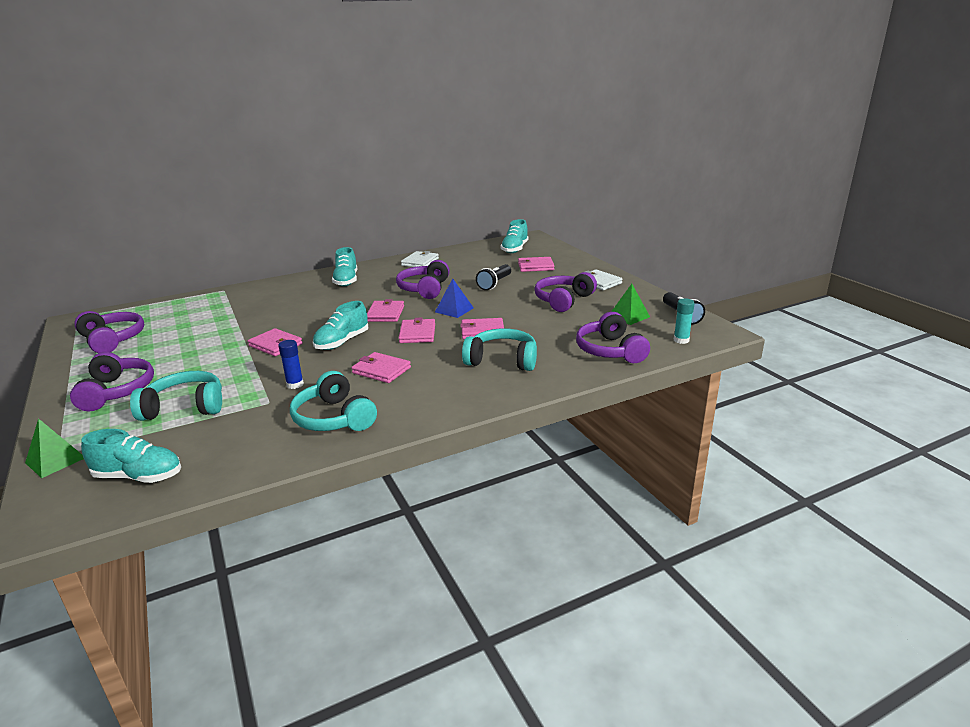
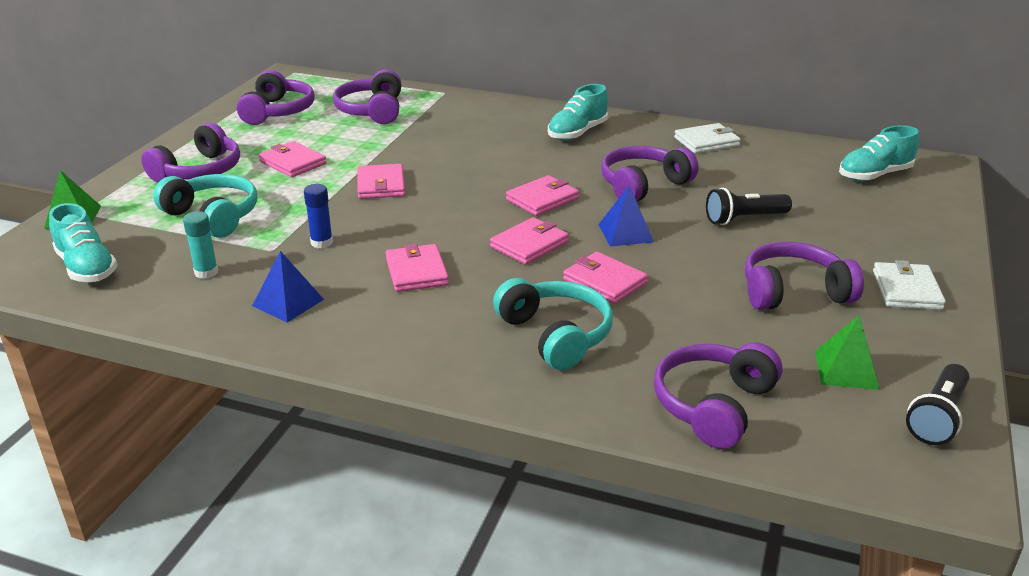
camera: 45 degrees right, 5 degrees up
turquoise headphones [290,371,377,431] -> blue pyramid [252,251,324,323]
turquoise shoe [313,301,368,350] -> none
pink wallet [518,257,554,272] -> pink wallet moved to [259,141,326,177]
turquoise glue stick [674,298,695,344] -> turquoise glue stick moved to [183,211,218,279]
none -> purple headphones [333,70,401,124]

